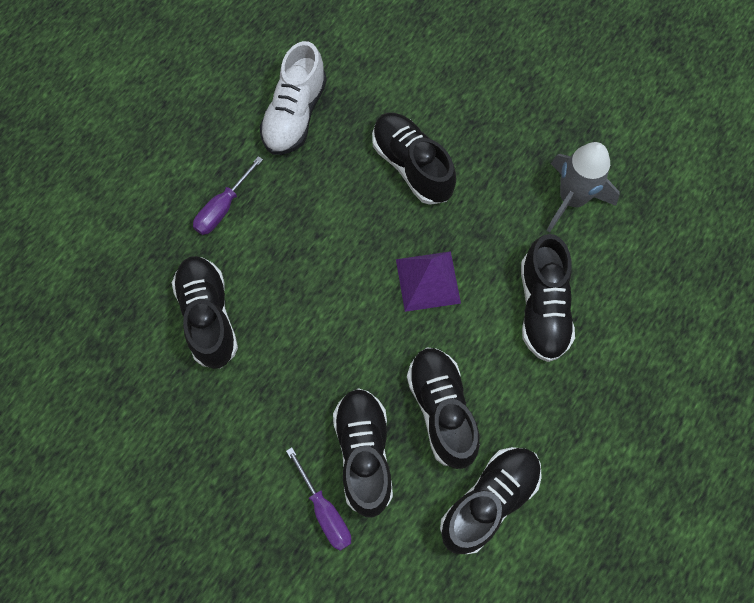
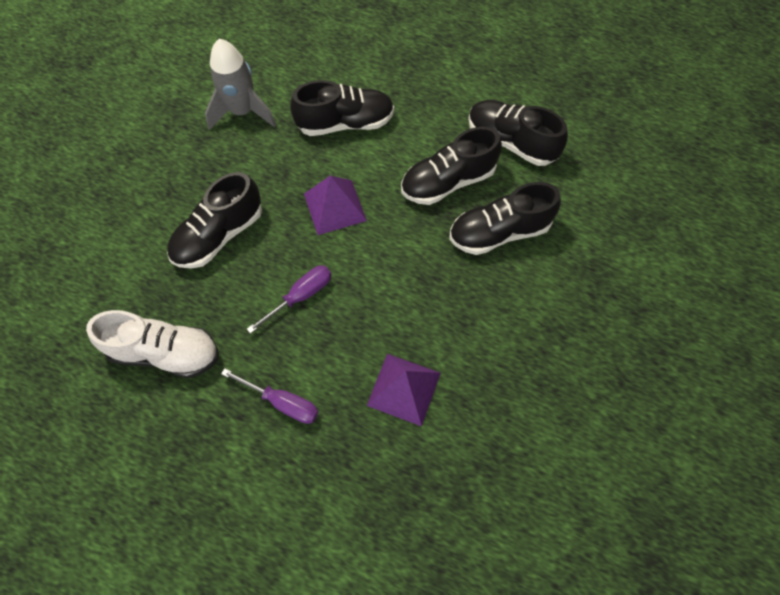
camera: 100 degrees left, 5 degrees down
black shoe [172,256,238,369] -> purple pyramid [367,354,441,426]
purple screwdriver [286,447,351,551] -> purple screwdriver moved to [247,265,331,334]

